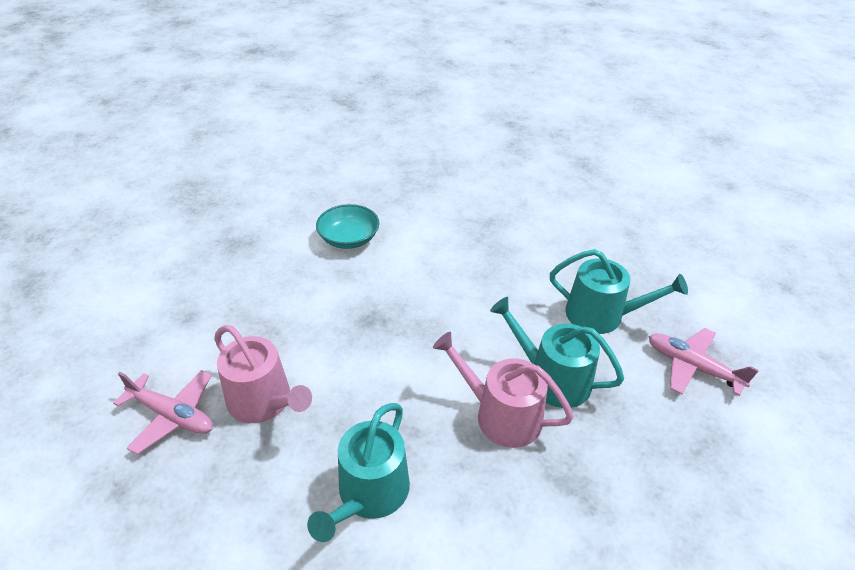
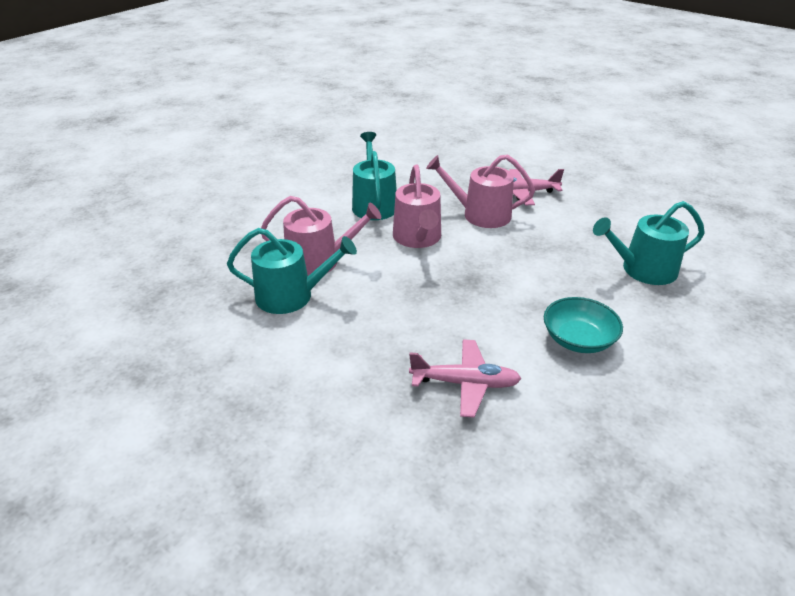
camera: 150 degrees right, 5 degrees down
turquoise watering can [550,249,688,334] -> turquoise watering can moved to [593,201,705,285]
pink plane [648,328,759,396] -> pink plane moved to [409,339,522,418]
none -> pink watering can [393,165,441,248]

